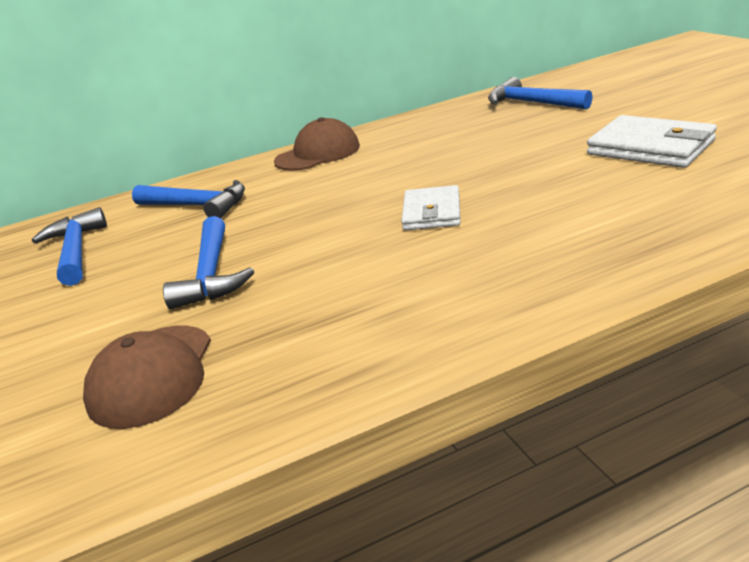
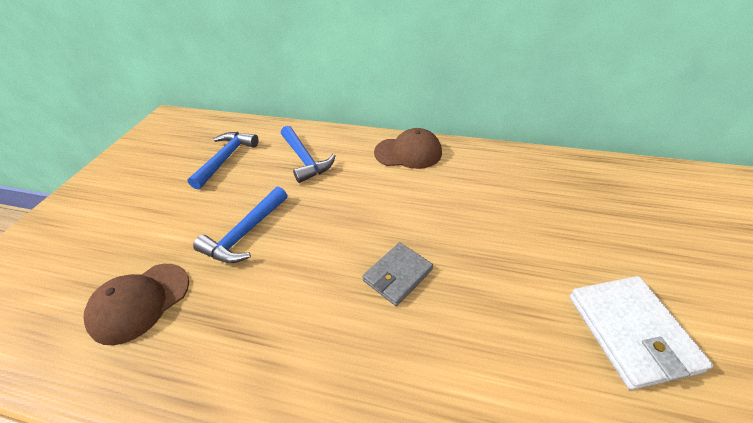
camera: 35 degrees right, 15 degrees up
white wallet [401,185,461,230] -> grey wallet [362,242,433,306]
blue hammer [488,77,592,109] -> none

